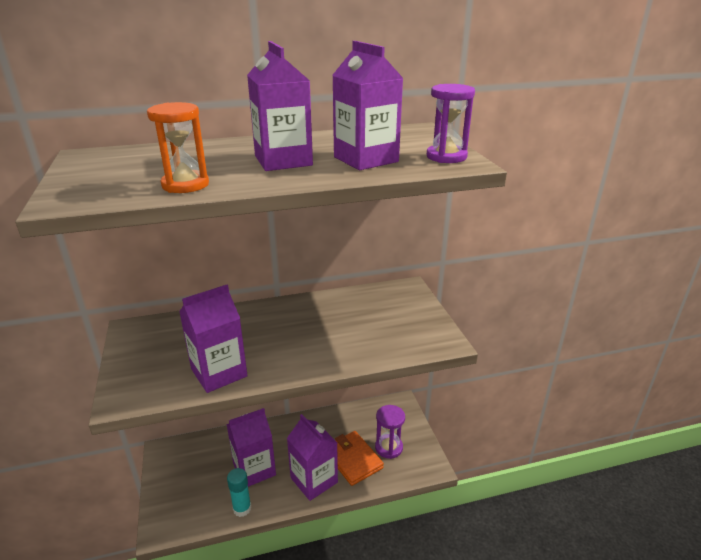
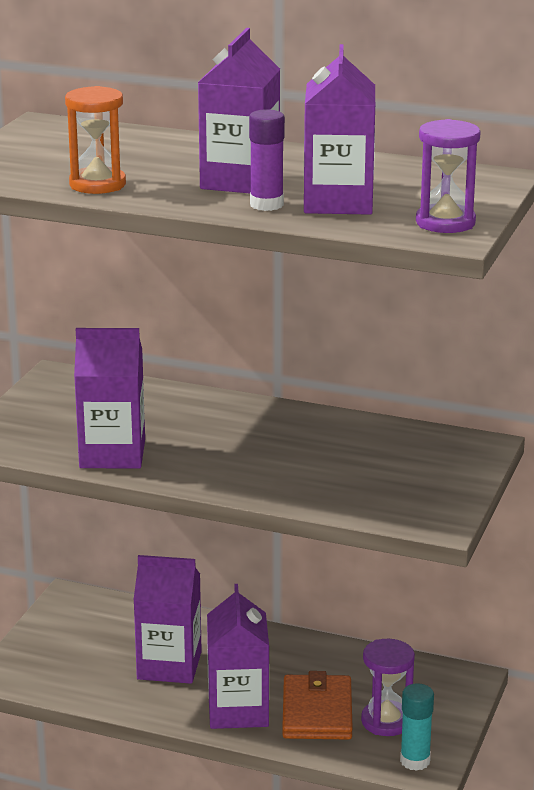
camera: 35 degrees right, 5 degrees down
turquoise glue stick [227,468,251,517] -> turquoise glue stick moved to [400,683,434,771]
none -> purple glue stick [249,109,285,211]

